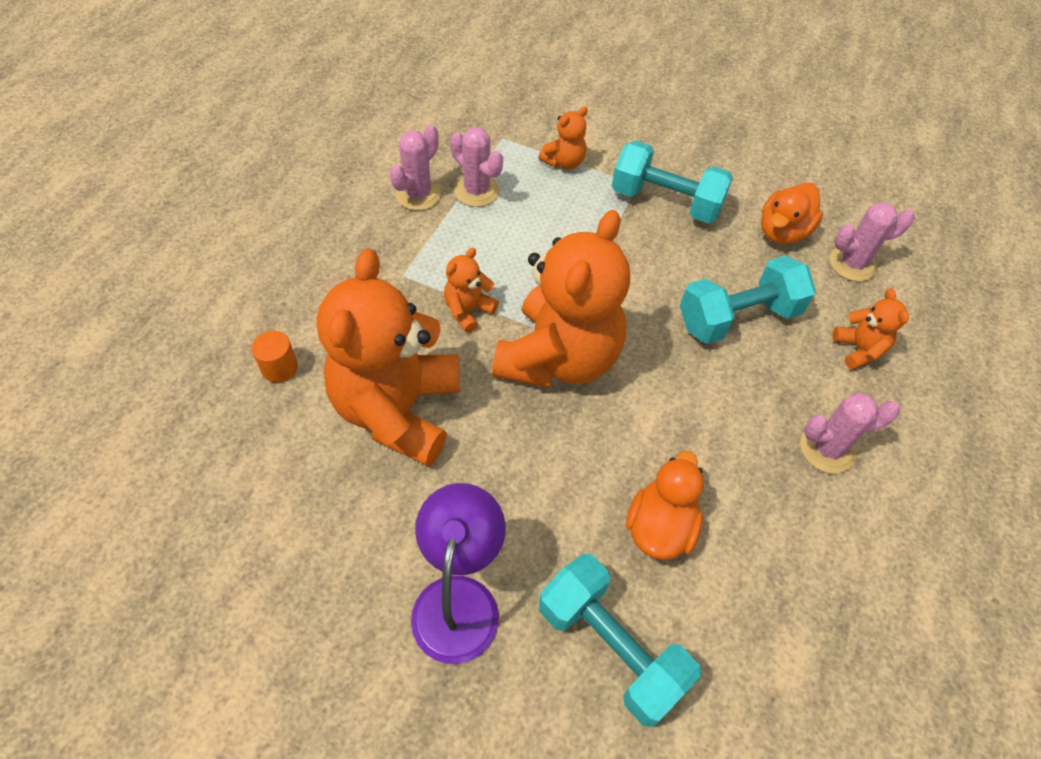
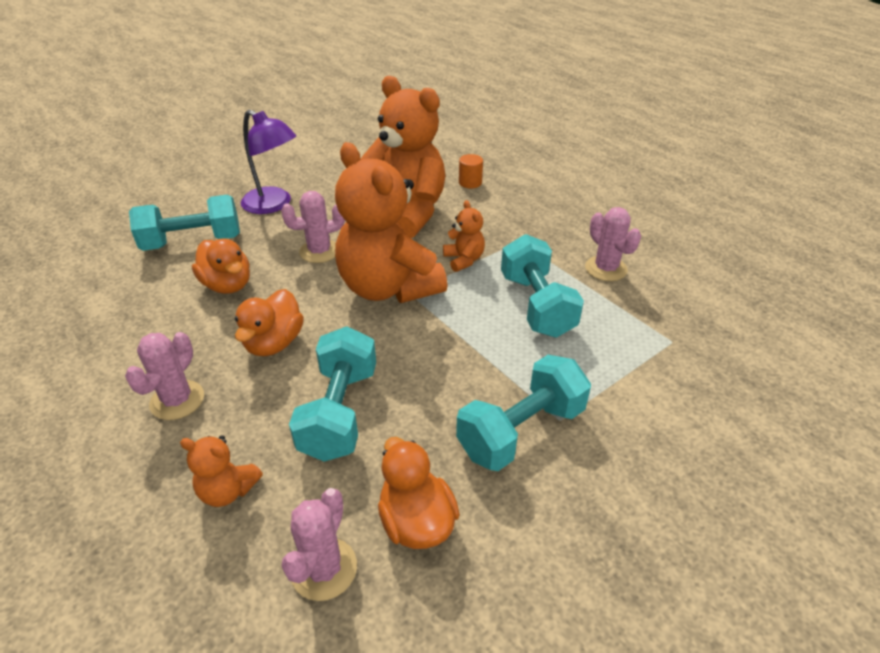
camera: 120 degrees right, 15 degrees down
pink cactus [450,127,503,207] -> pink cactus moved to [281,191,345,263]
orange teddy bear [539,107,588,170] -> none
none -> orange duck [235,289,304,356]
none -> turquoise dumbbell [501,234,584,338]

